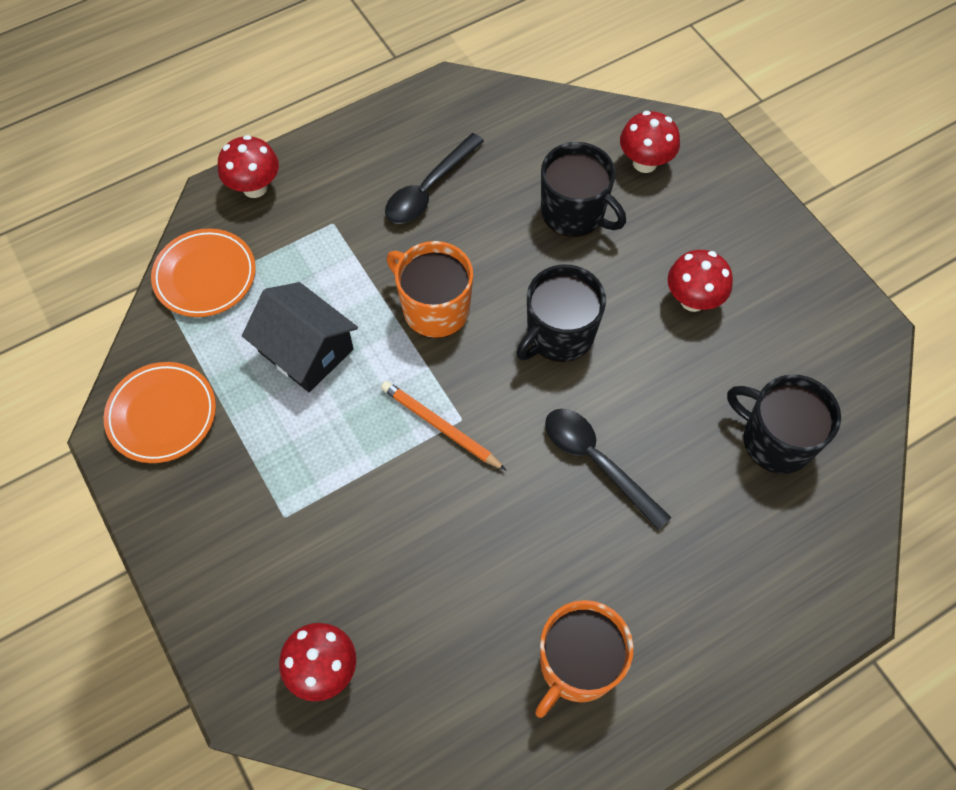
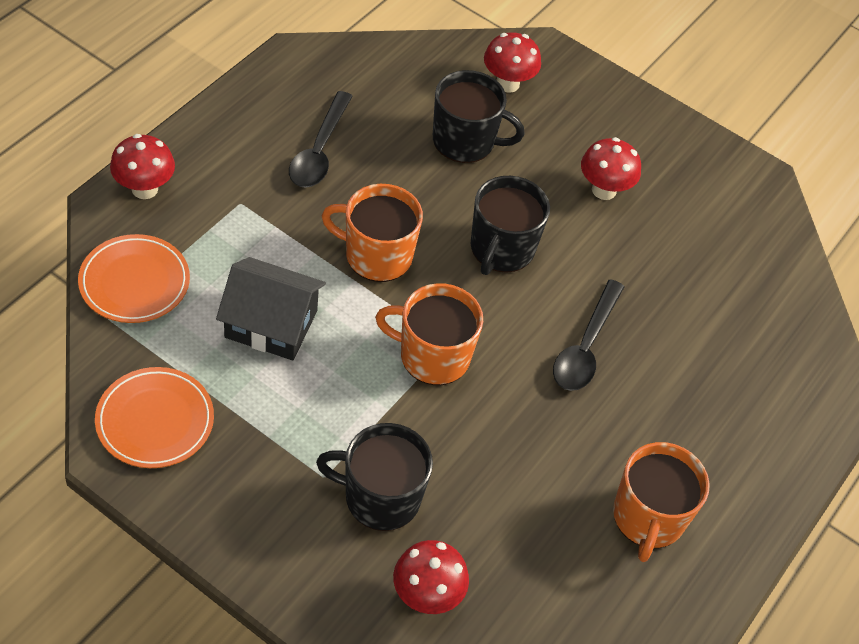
camera: 30 degrees left, 10 degrees down
orange pencil [381,381,506,470] -> orange mug [375,283,483,385]
black spoon [545,409,672,530] -> black spoon turned 90 degrees counterclockwise [553,279,625,391]
black mug [727,374,841,474] -> black mug moved to [316,423,433,531]

